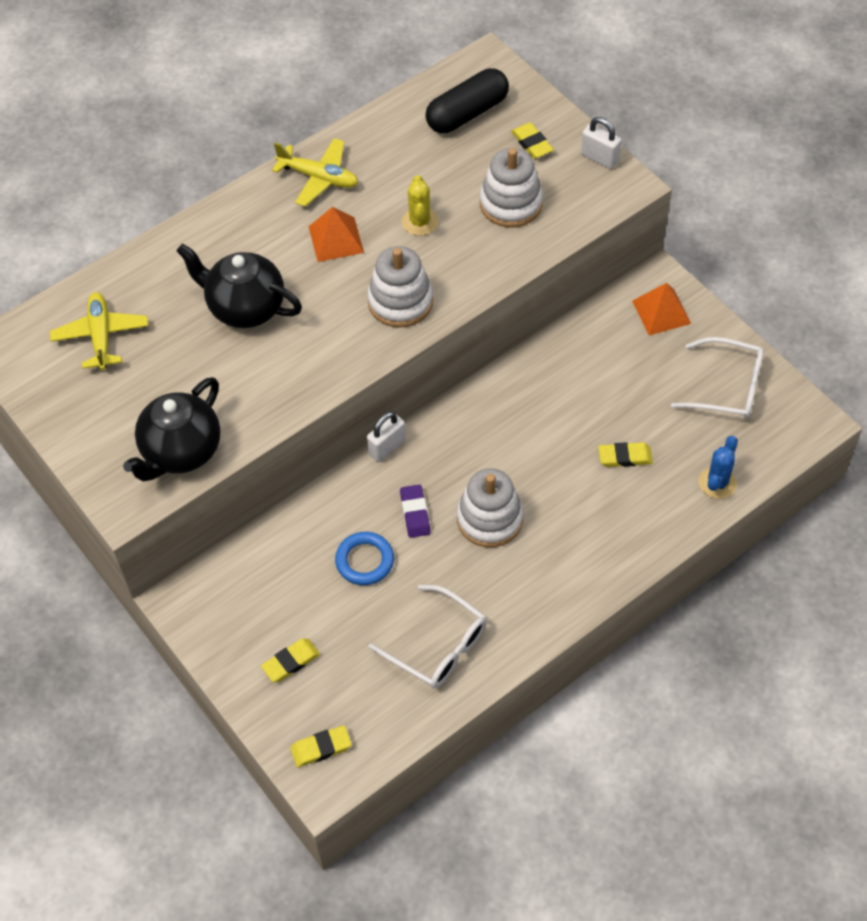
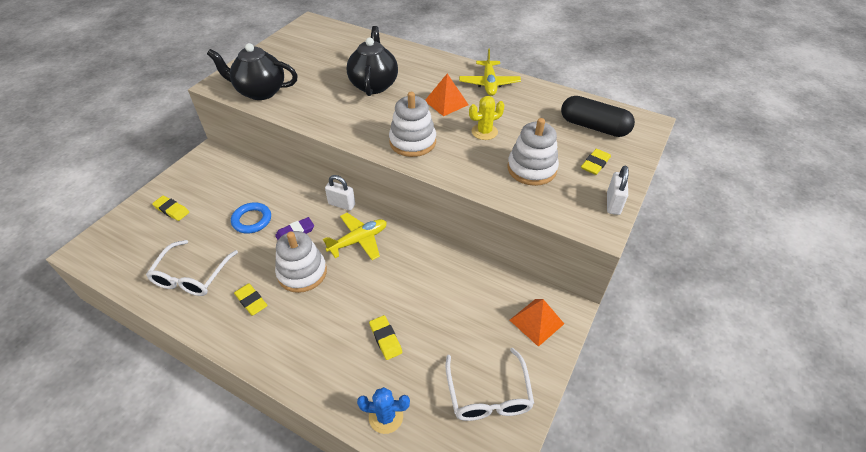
camera: 65 degrees right, 10 degrees down
yellow plane [50,292,149,370] -> yellow plane moved to [323,213,387,260]
yellow eraser [290,725,352,767] -> yellow eraser moved to [234,283,268,316]

